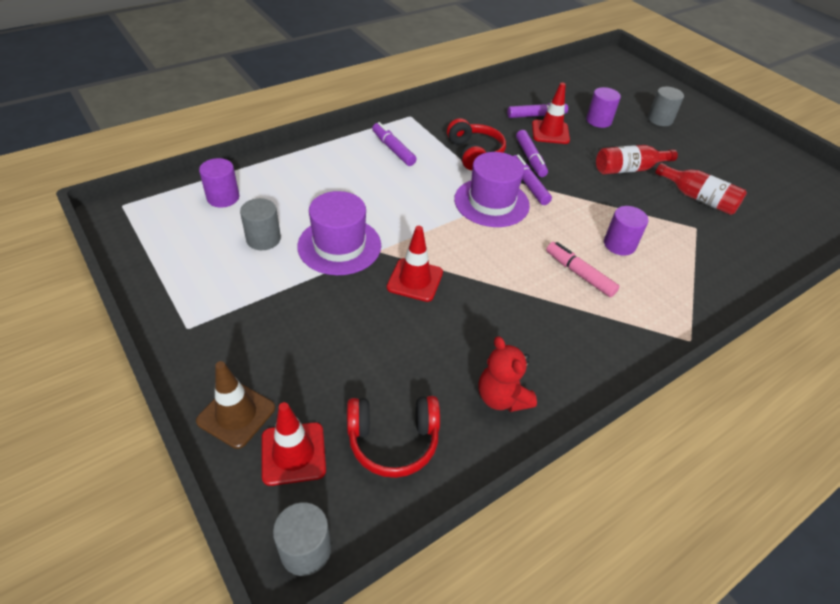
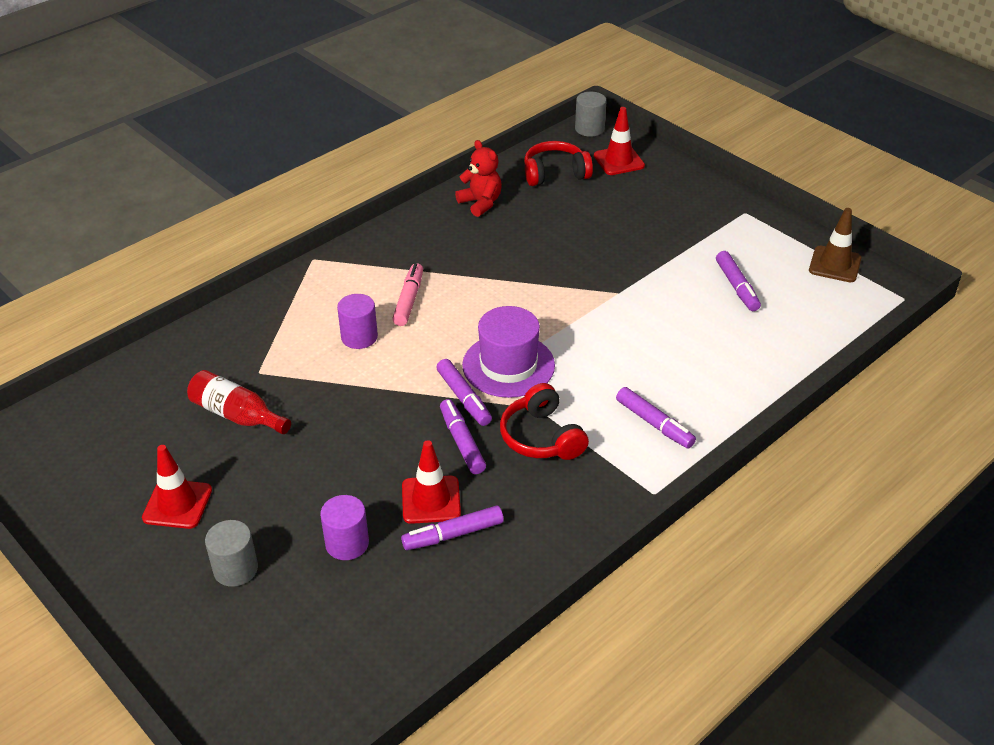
camera: 175 degrees right, 5 degrees down
brown traffic cone [196,361,275,449] -> brown traffic cone moved to [809,208,861,282]
purple cylinder [199,158,239,207] -> none
grey cylinder [240,198,281,250] -> purple marker [716,251,761,311]
purple hat [297,191,381,275] -> none
red traffic cone [387,226,443,302] -> red traffic cone moved to [142,445,212,529]
pink marker [546,242,619,297] -> pink marker turned 120 degrees counterclockwise [392,263,423,326]
red bottle [596,145,678,175] -> none

